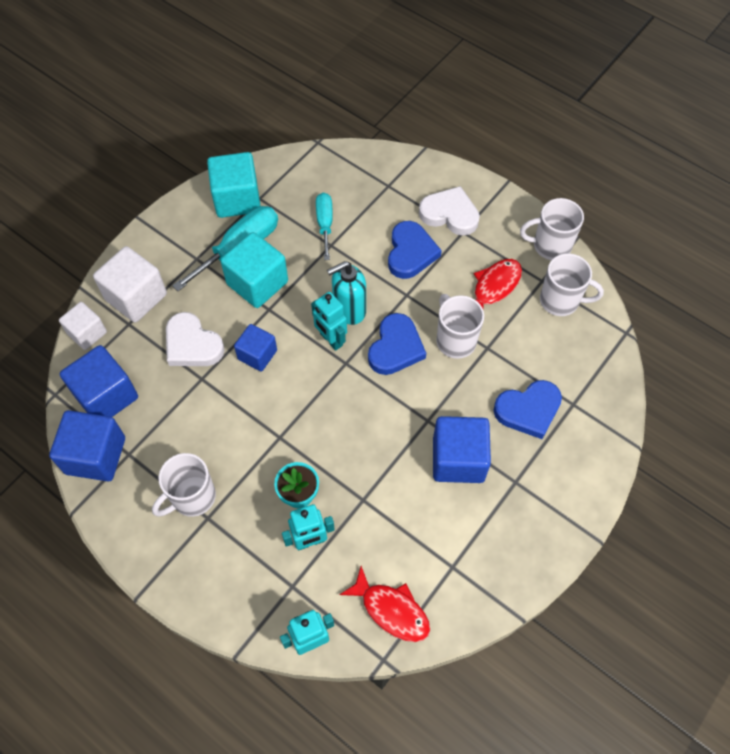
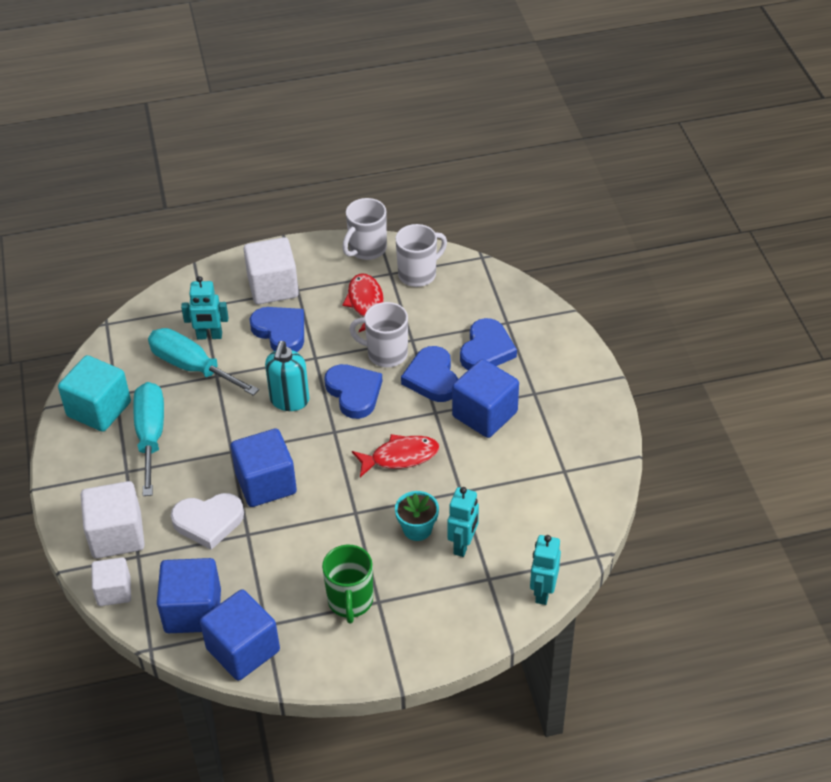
camera: 50 degrees left, 15 degrees down
white mug [152,453,216,517] -> green mug [322,545,373,623]
turquoise cube [220,232,288,308] -> none
blue cube [234,324,277,371] -> blue cube [231,429,297,507], size x1.60
turquoise robot [311,292,347,351] -> turquoise robot moved to [181,276,229,339]
turquoise screwdriver [316,193,333,260] -> turquoise screwdriver [148,328,259,396], size x1.61
red fish [339,566,430,642] -> red fish moved to [352,434,439,477]
white heart [419,186,480,236] -> white cube [244,237,299,304]
none -> blue heart [401,346,458,402]

